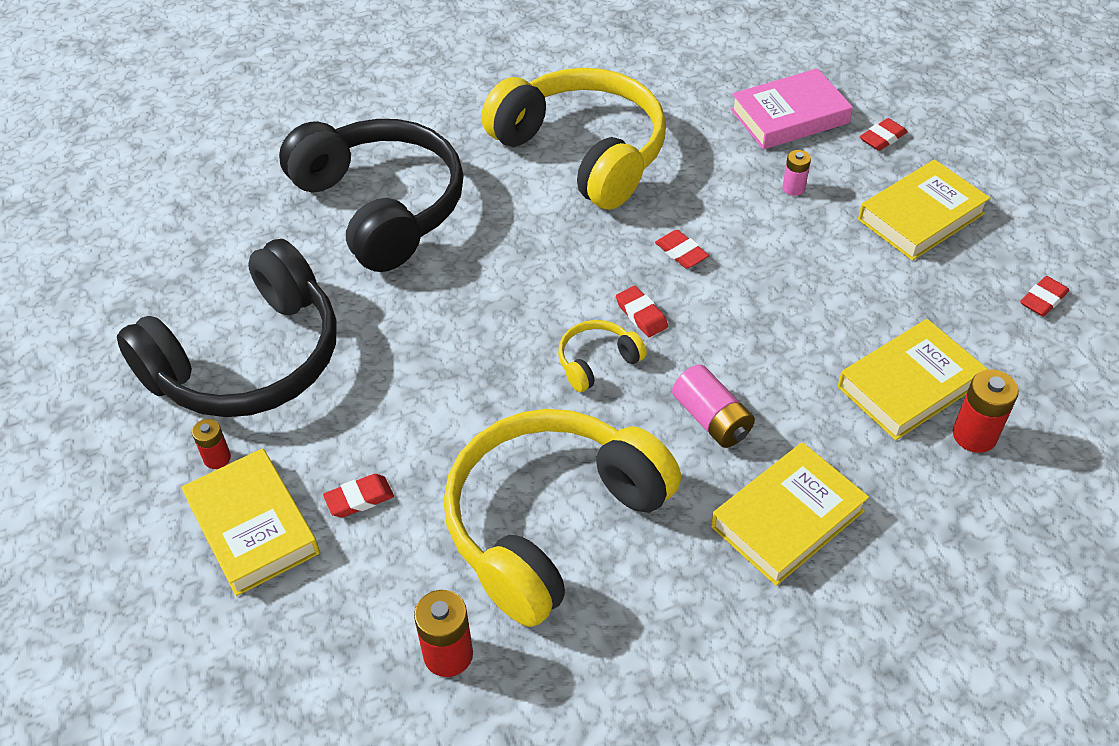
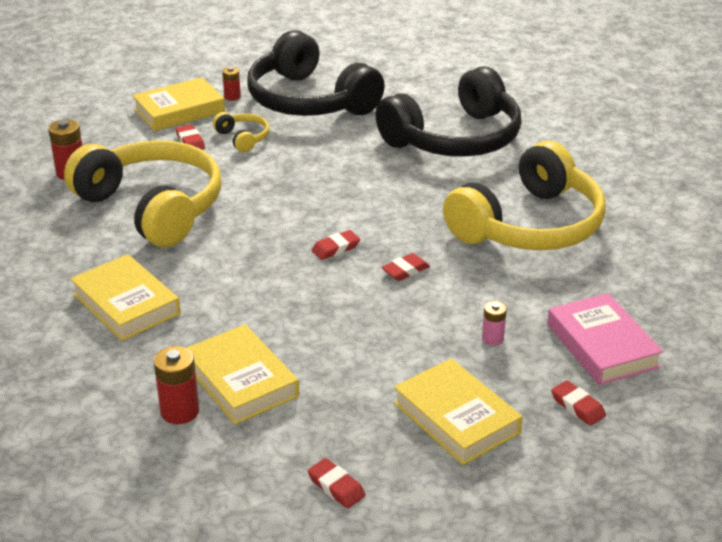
camera: 90 degrees right, 15 degrees down
yellow headphones [558,320,647,392] -> yellow headphones moved to [213,112,270,152]
pink battery [672,364,755,448] -> none

